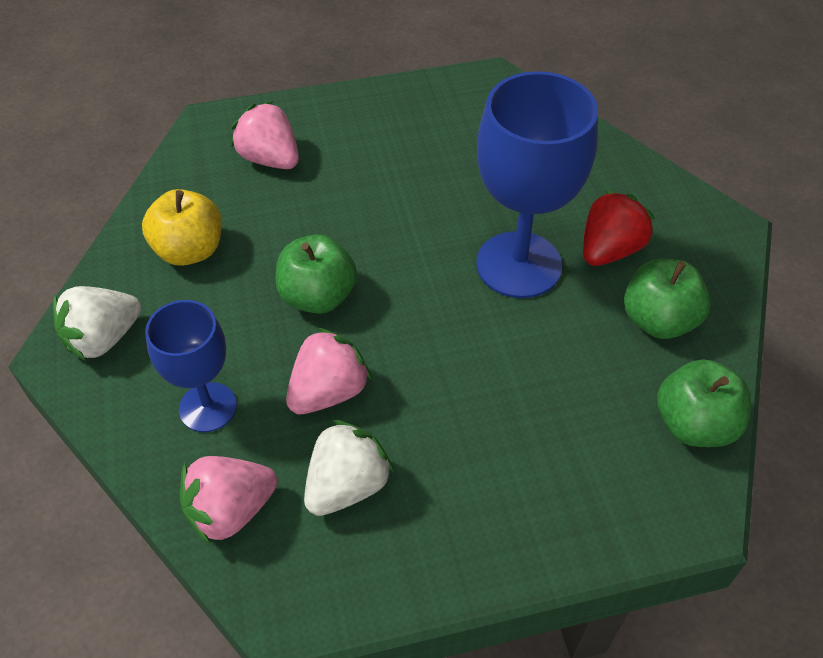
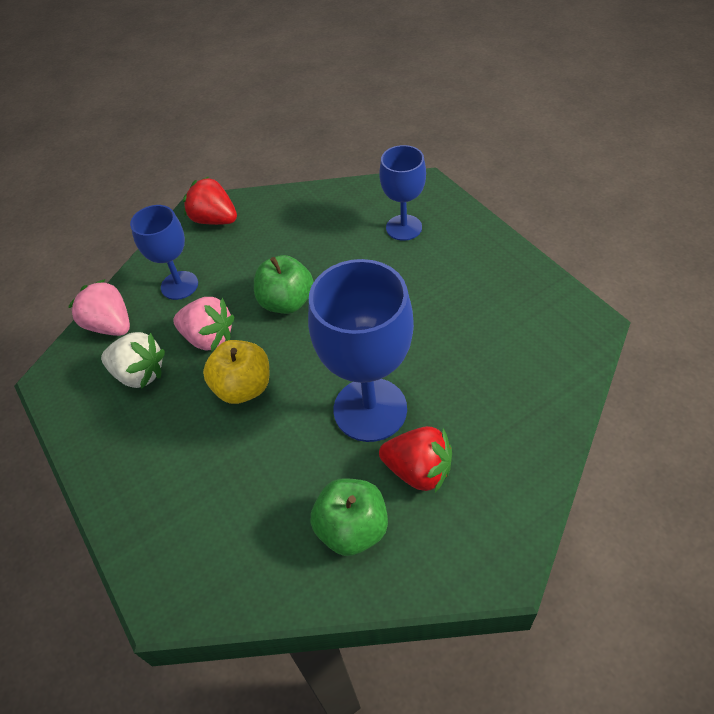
camera: 75 degrees right, 0 degrees up
white strawberry [53,286,141,361] -> red strawberry [183,176,237,225]
yellow apple [142,189,222,266] -> yellow apple moved to [203,340,269,404]
pink strawberry [231,101,299,169] -> blue goblet [379,145,426,241]
green apple [657,359,751,447] -> none

